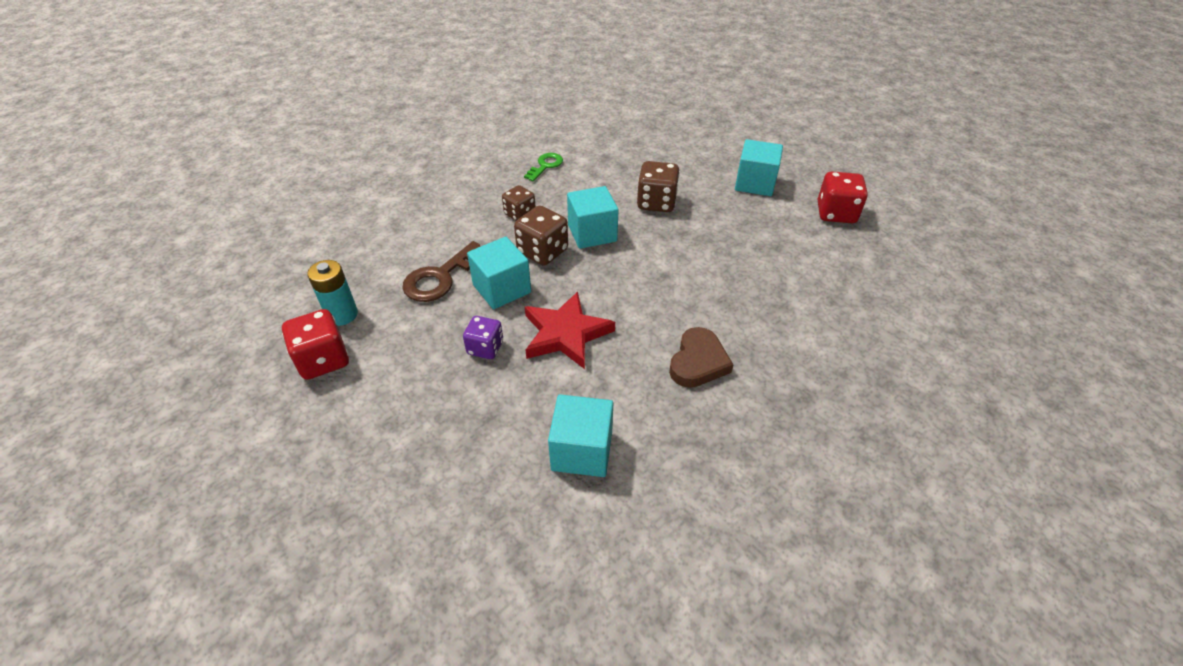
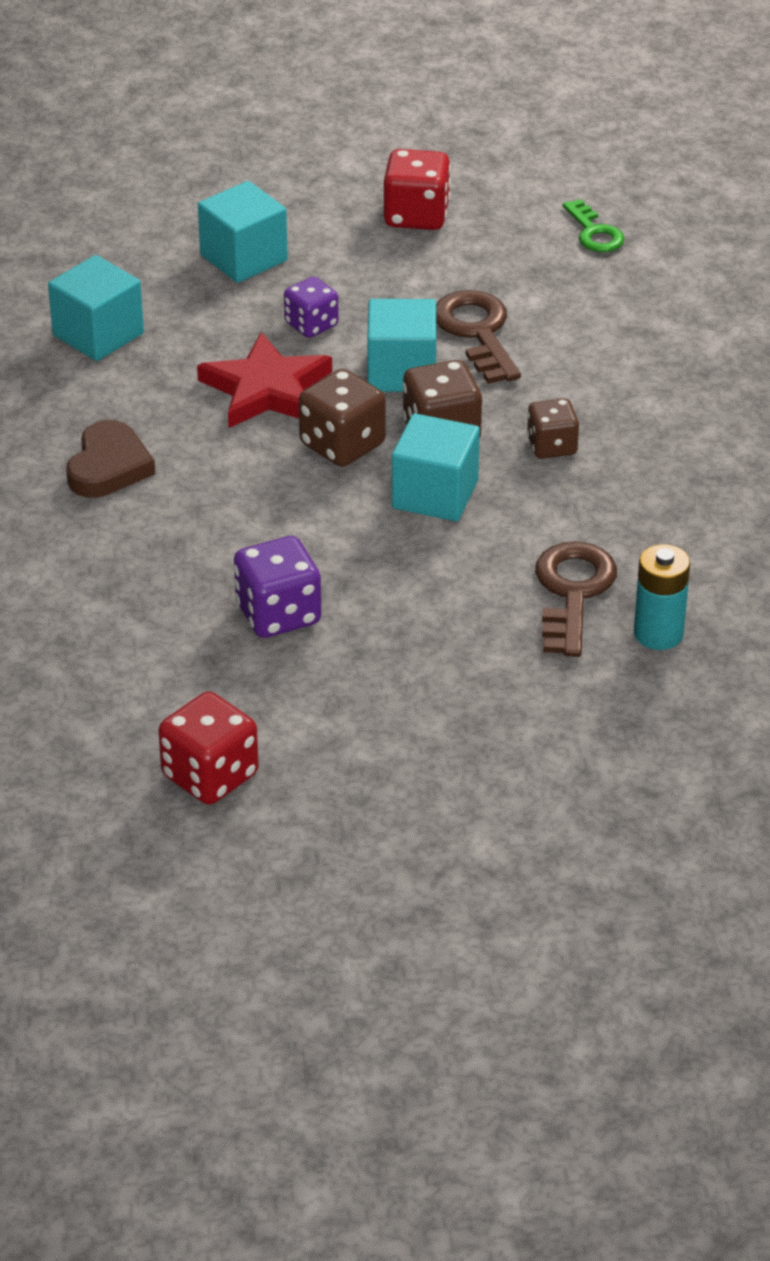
camera: 125 degrees right, 5 degrees down
turquoise battery [307,260,358,326] -> turquoise battery moved to [634,544,690,650]
green key [524,153,563,181] -> green key moved to [563,199,625,252]
brown dice [637,161,680,212] -> brown dice moved to [299,369,386,467]
brown heart [669,327,734,388] -> brown heart turned 135 degrees counterclockwise [66,420,155,498]
turquoise cube [735,139,783,196] -> turquoise cube moved to [198,181,288,283]
none -> purple dice [234,536,321,638]
none -> brown key [535,541,617,657]

